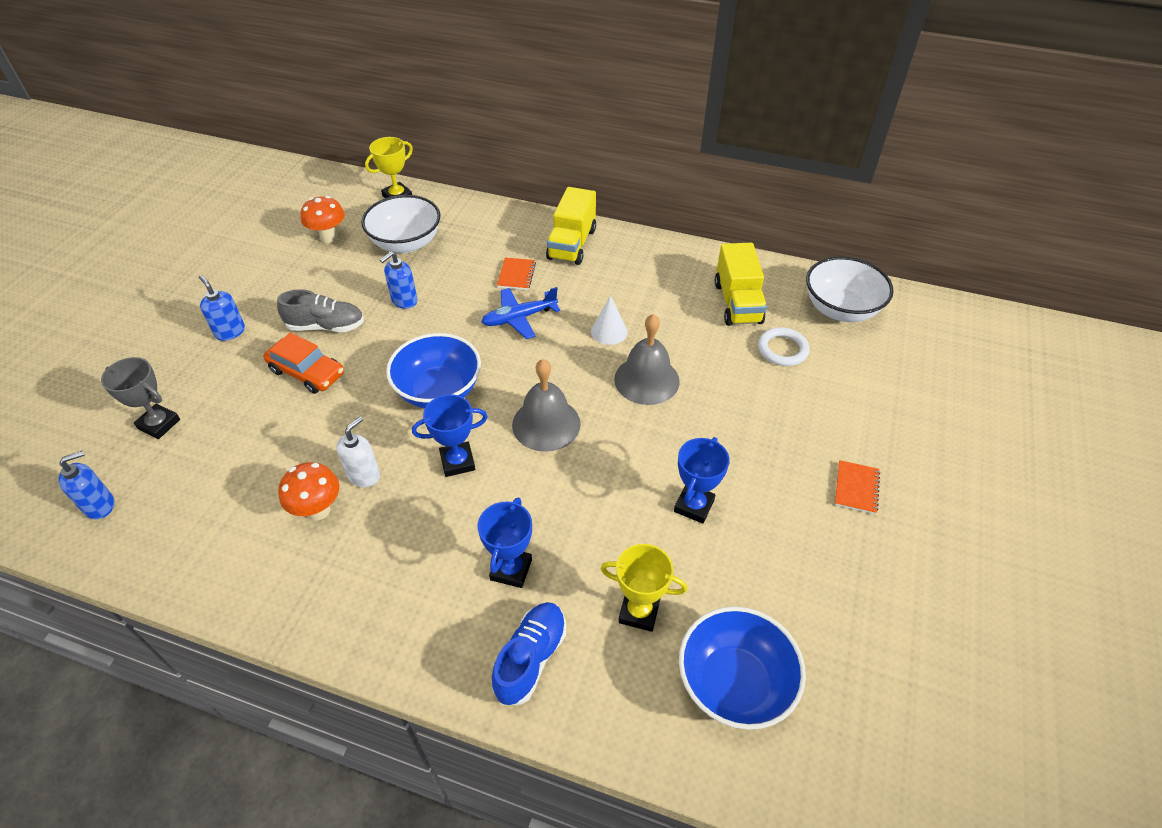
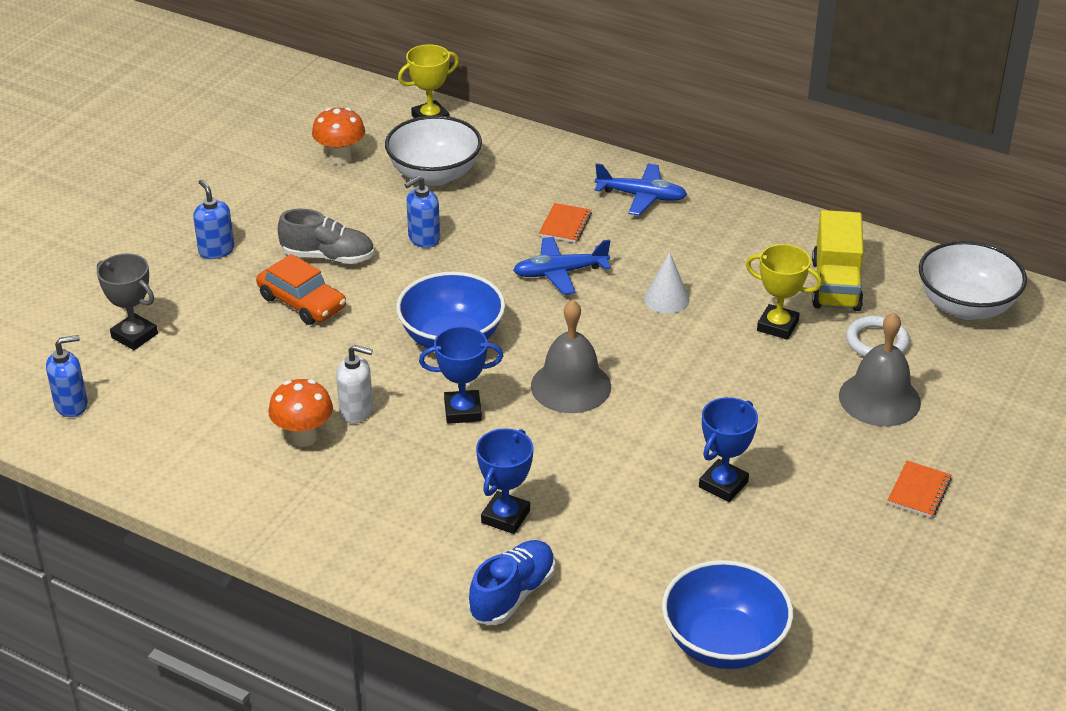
camera: 10 degrees right, 10 degrees down
white soap dispenser [336,417,380,487] -> white soap dispenser turned 60 degrees clockwise [336,345,373,423]
yellow truck [546,187,596,265] -> blue plane [595,163,687,215]
yellow trophy [601,544,687,632] -> yellow trophy moved to [746,244,822,340]
grey bell [614,314,680,405] -> grey bell moved to [839,312,921,426]

